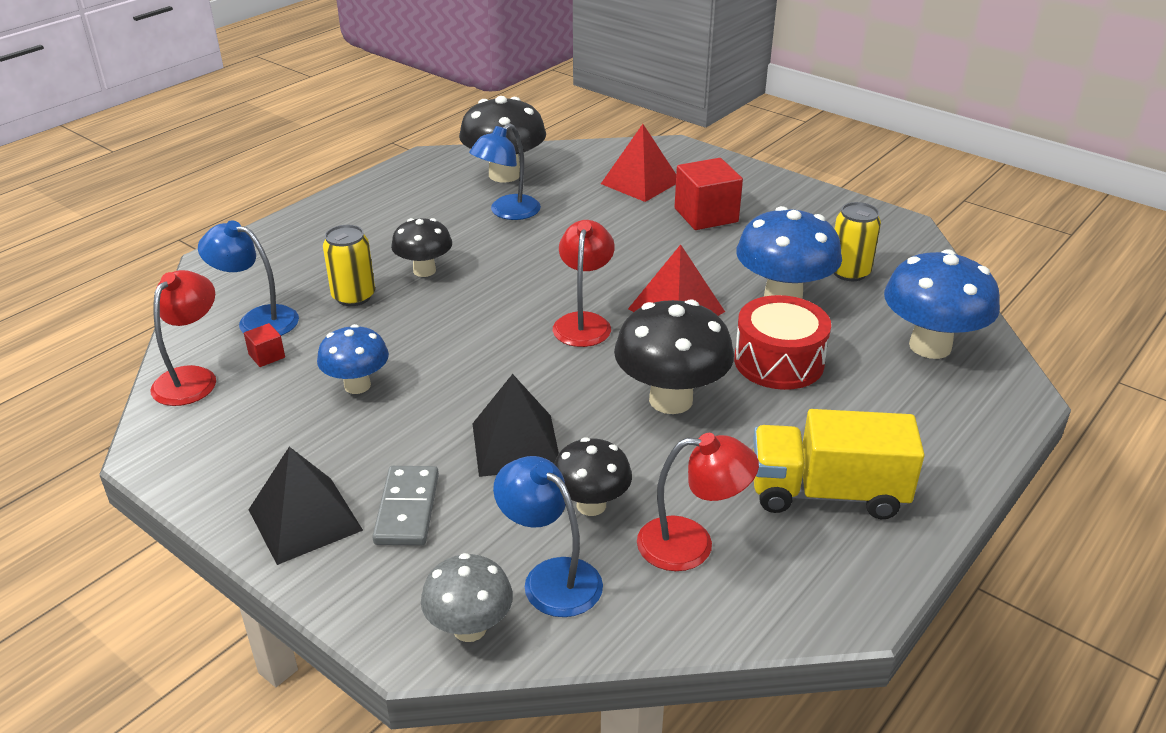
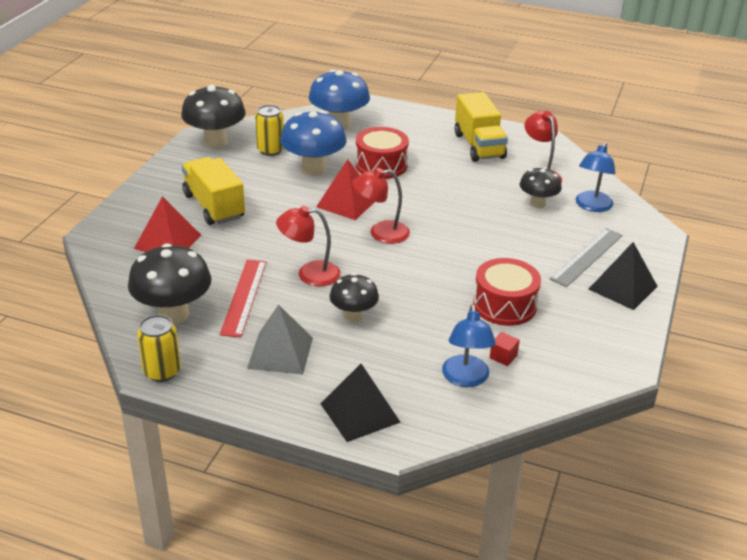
camera: 110 degrees left, 0 degrees up
red lamp [150,270,216,406] -> red lamp moved to [276,206,341,286]
blue mushroom [317,324,389,394] -> red drum [473,258,541,326]
yellow can [323,225,375,306] -> yellow can moved to [137,315,181,382]
grey domino [372,466,439,546] -> grey ruler [549,228,623,287]
grey mushroom [421,553,513,642] -> none
blue lamp [469,124,541,220] -> red ruler [220,260,266,337]
black pyramid [472,374,559,477] -> black pyramid moved to [320,364,400,442]
black mushroom [614,299,734,414] -> black mushroom moved to [181,85,246,148]
red cube [675,158,743,230] -> yellow truck [182,157,245,225]
none -> grey pyramid [247,304,313,375]

